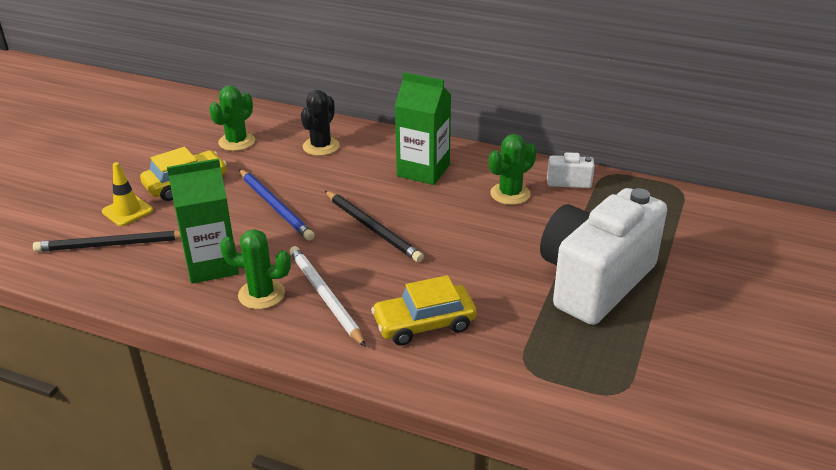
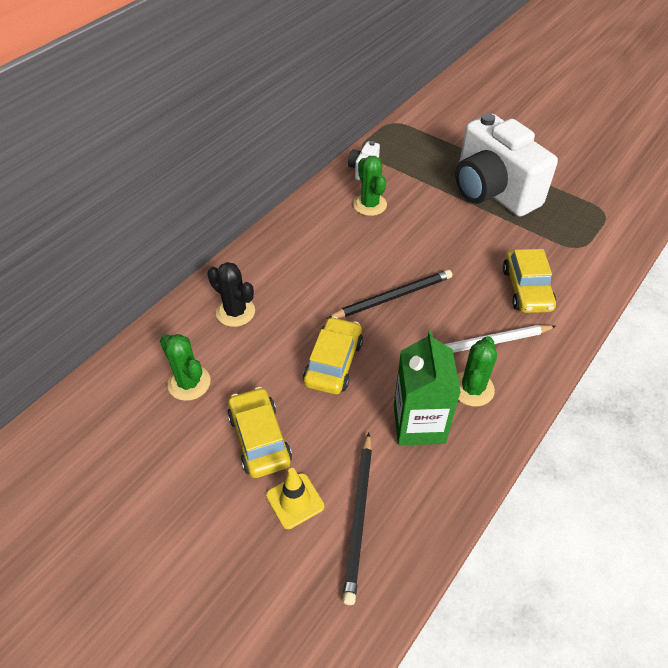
camera: 75 degrees left, 15 degrees up
blue pencil [239,169,315,241] -> yellow car [303,317,363,395]
green carton [395,72,451,185] -> none

